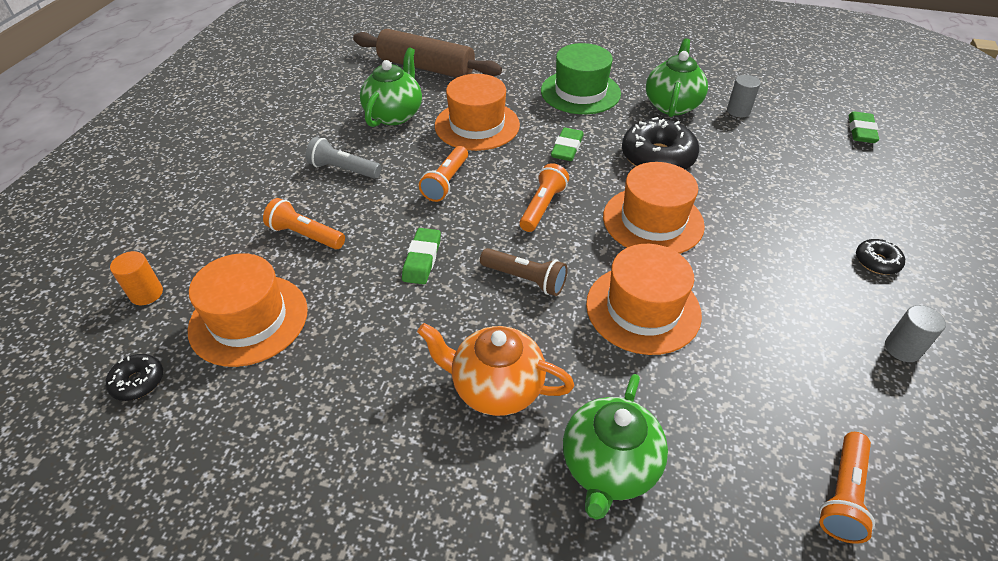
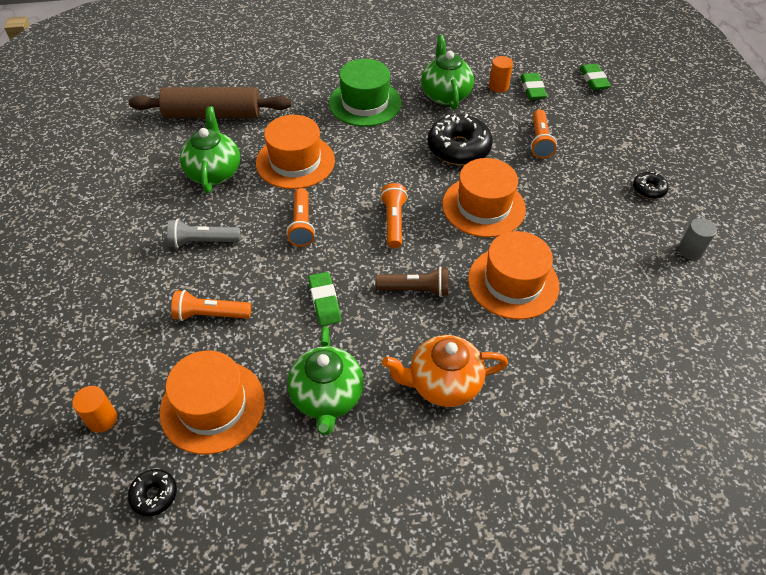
camera: 25 degrees left, 5 degrees up
green eraser [551,128,584,161] -> green eraser moved to [520,73,547,100]
green teapot [563,374,668,520] -> green teapot moved to [287,326,364,435]
grey cylinder [727,75,761,117] -> orange cylinder [489,56,513,93]
orange flashlight [819,432,875,544] -> orange flashlight moved to [531,110,557,159]

